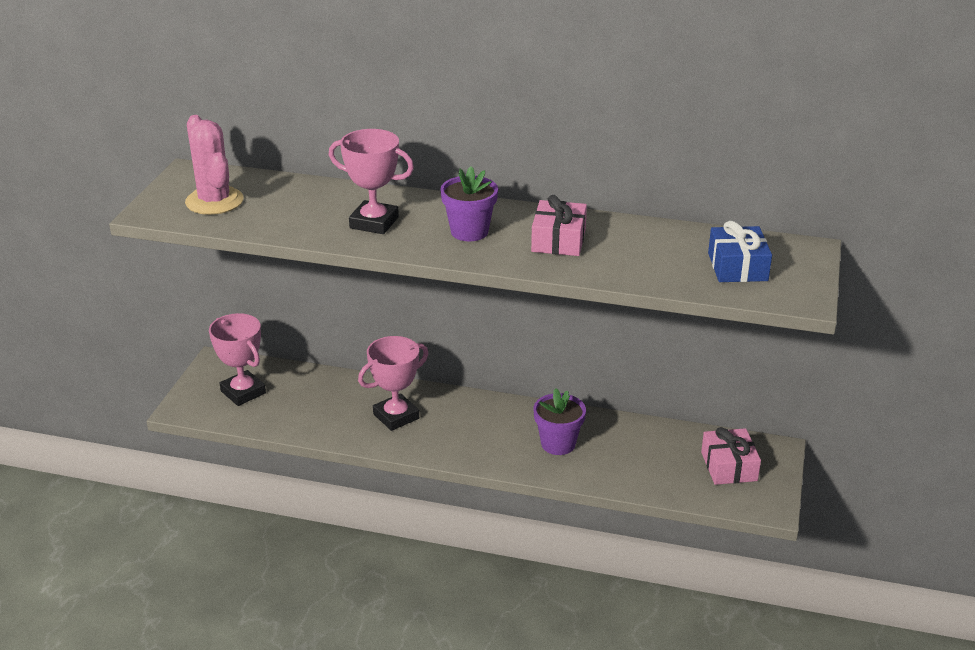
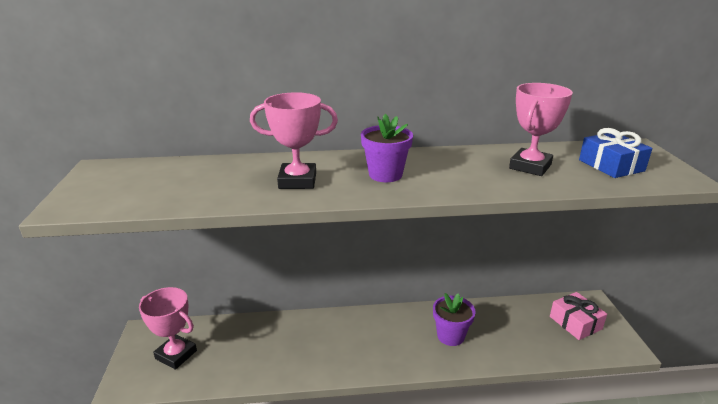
camera: 20 degrees left, 5 degrees down
pink cactus [185,115,244,215] -> none
pink trophy [358,336,428,431] -> pink trophy moved to [509,83,573,176]
pink gift [531,195,587,256] -> none

